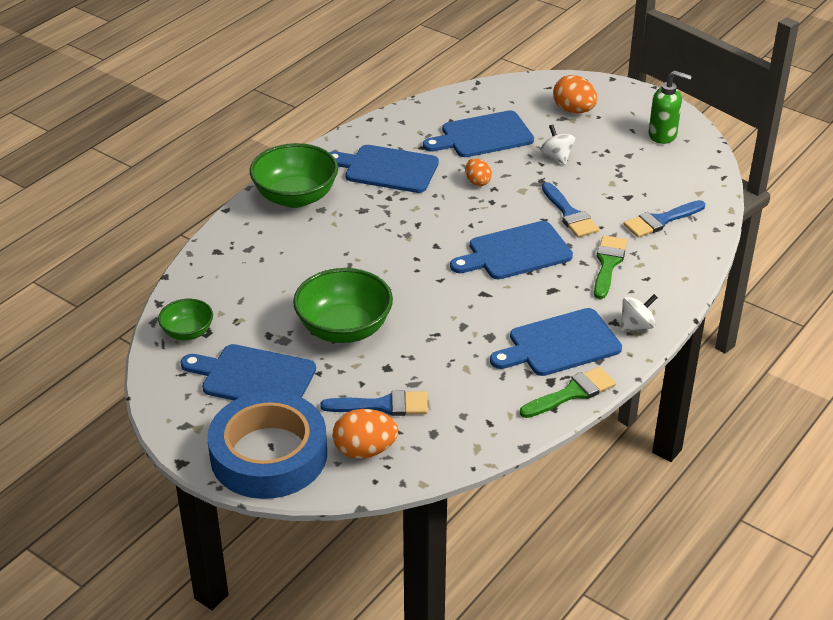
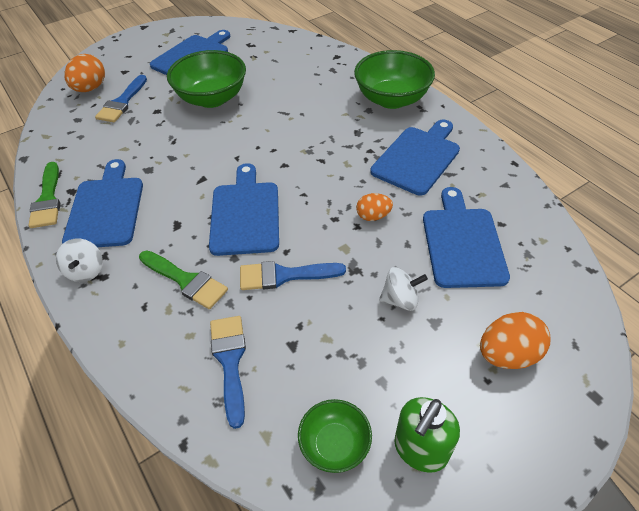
camera: 110 degrees right, 10 degrees up
green bowl [158,299,213,340] -> green bowl moved to [298,399,372,473]
blue tape [207,391,327,499] -> none

